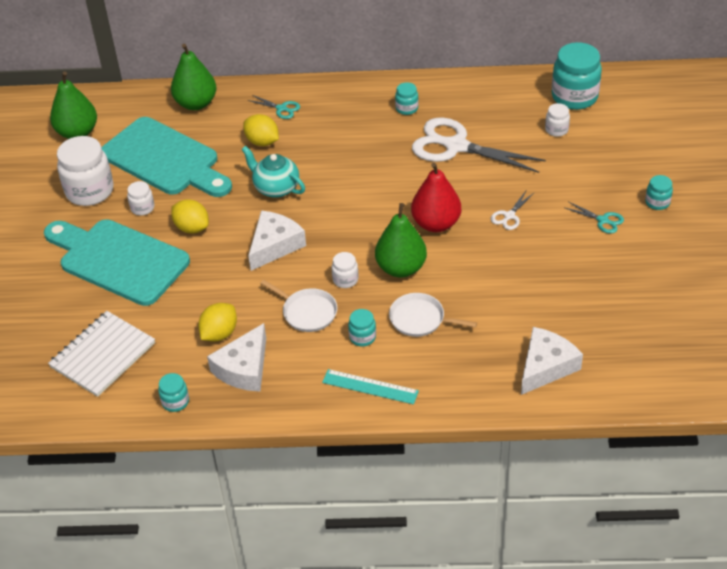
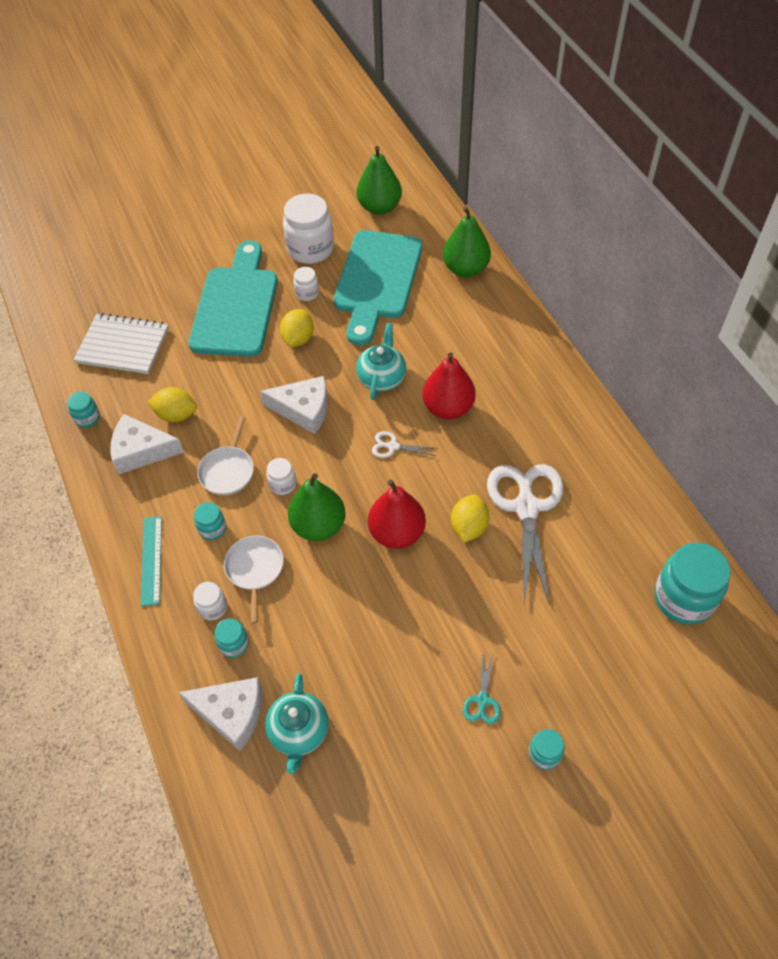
camera: 65 degrees right, 10 degrees up
yellow lemon [243,114,279,146] -> yellow lemon moved to [451,494,489,543]
turquoise scissors [248,95,300,119] -> none
turquoise jar [395,82,419,115] -> turquoise jar moved to [215,619,249,658]
white scissors [491,191,534,230] -> white scissors moved to [372,431,436,458]
white jar [545,103,570,137] -> white jar moved to [193,582,227,620]
none -> turquoise teapot [265,674,329,774]
none -> red pear [422,352,476,419]

